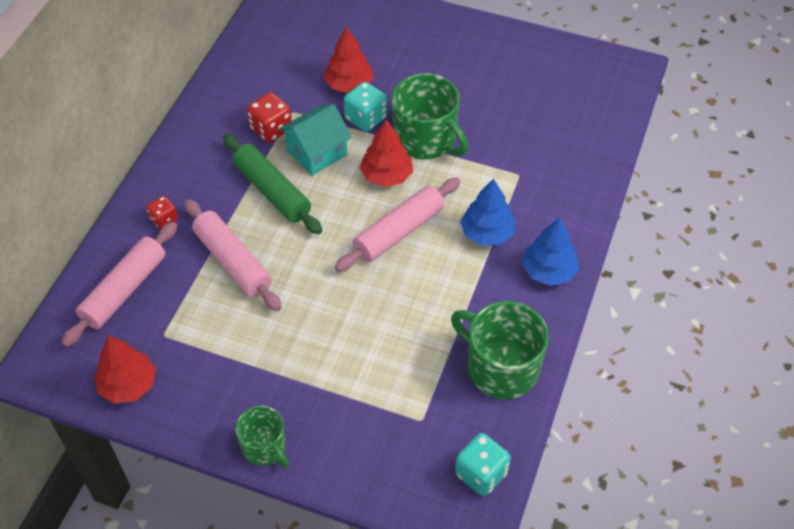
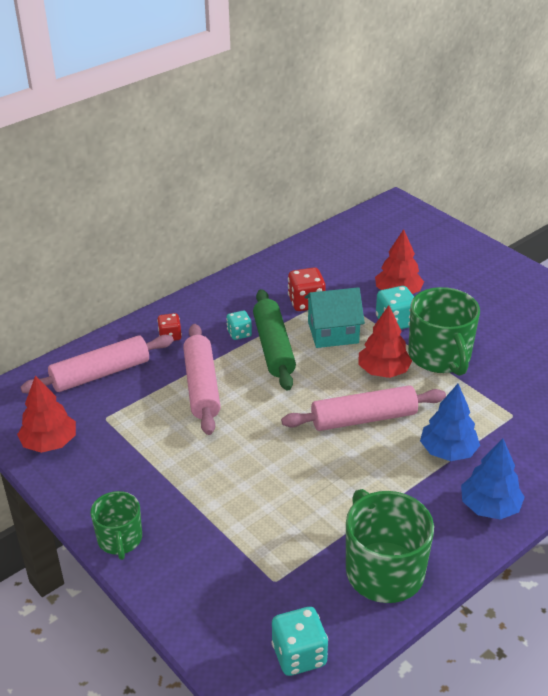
camera: 30 degrees right, 15 degrees down
none -> turquoise dice [226,311,252,340]

